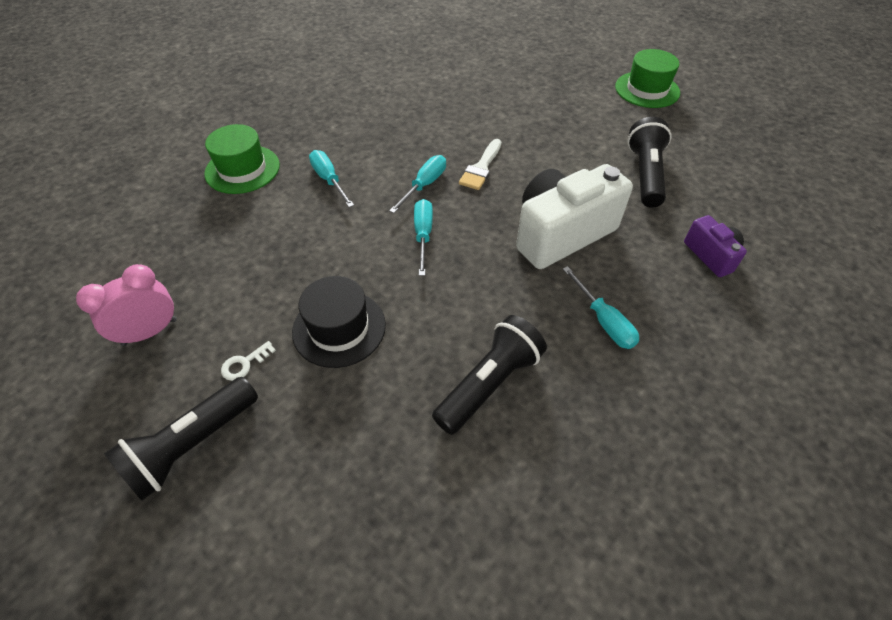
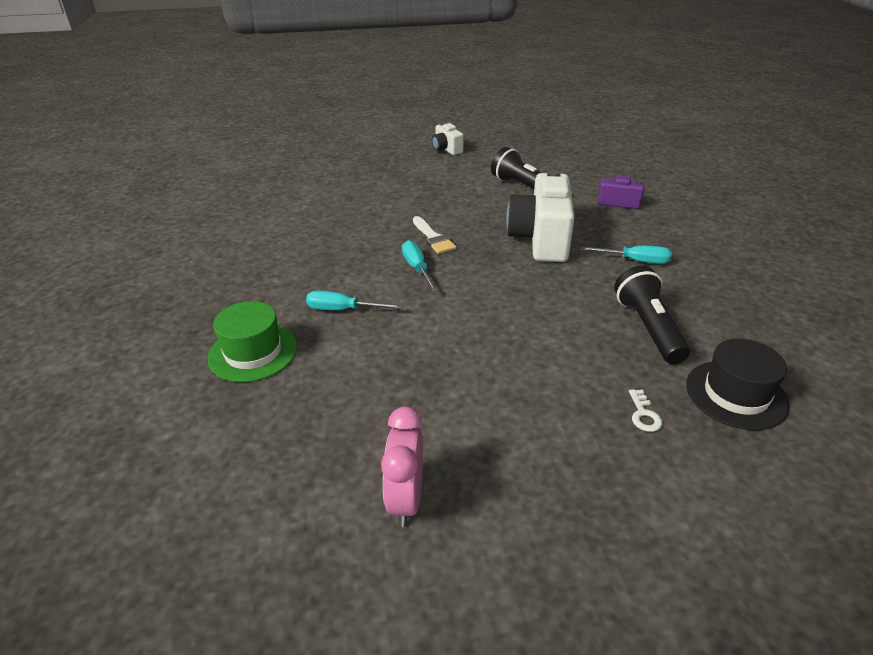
camera: 50 degrees left, 15 degrees down
black flashlight [104,377,258,501] -> none
white key [221,341,276,381] -> white key moved to [629,389,662,432]
black hat [292,276,386,368] -> black hat moved to [686,339,790,430]
turquoise screwdriver [414,199,433,276] -> none
green hat [615,49,680,108] -> white camera [432,122,464,155]

